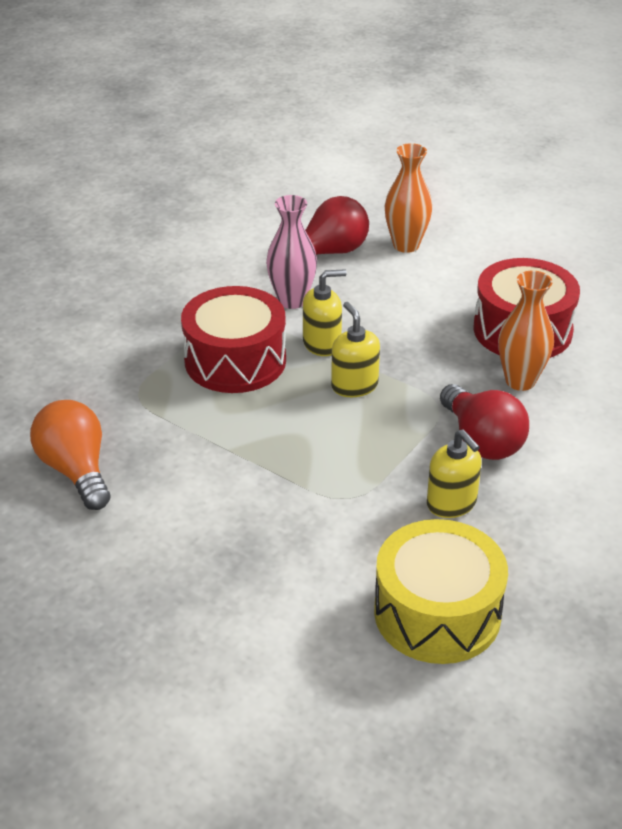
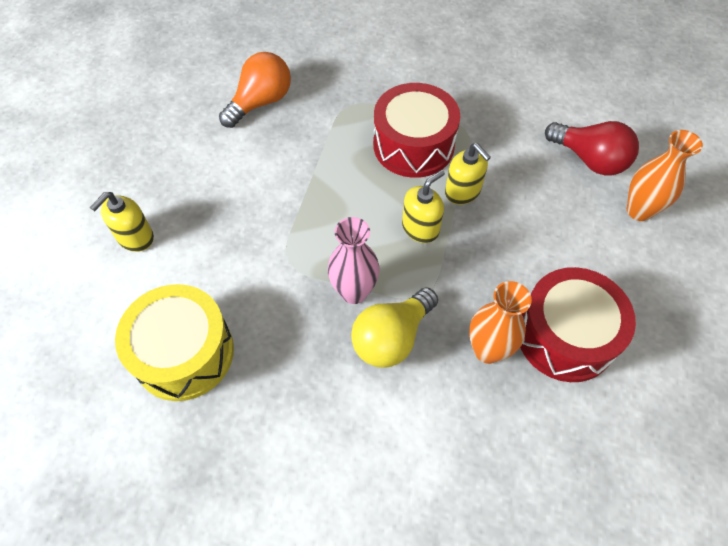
camera: 70 degrees right, 20 degrees up
pink vase [266,195,317,309] -> pink vase moved to [328,217,380,304]
yellow soap dispenser [427,429,481,518] -> yellow soap dispenser moved to [90,192,154,252]
red light bulb [440,384,529,460] -> yellow light bulb [351,287,438,367]

